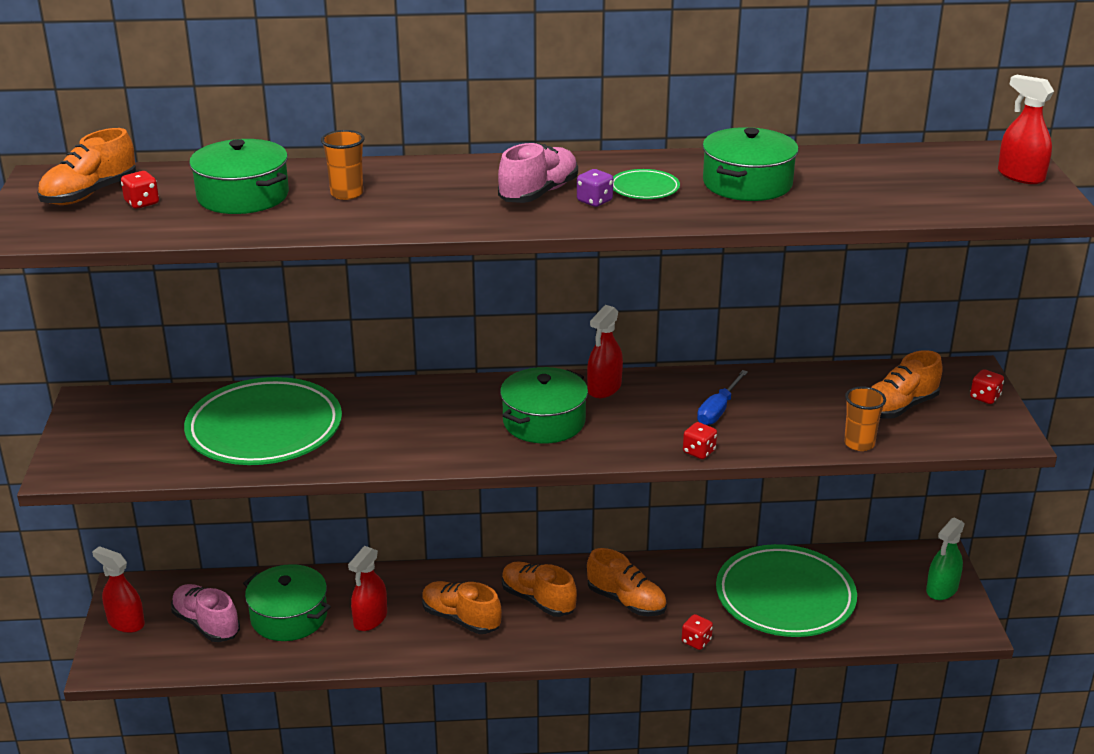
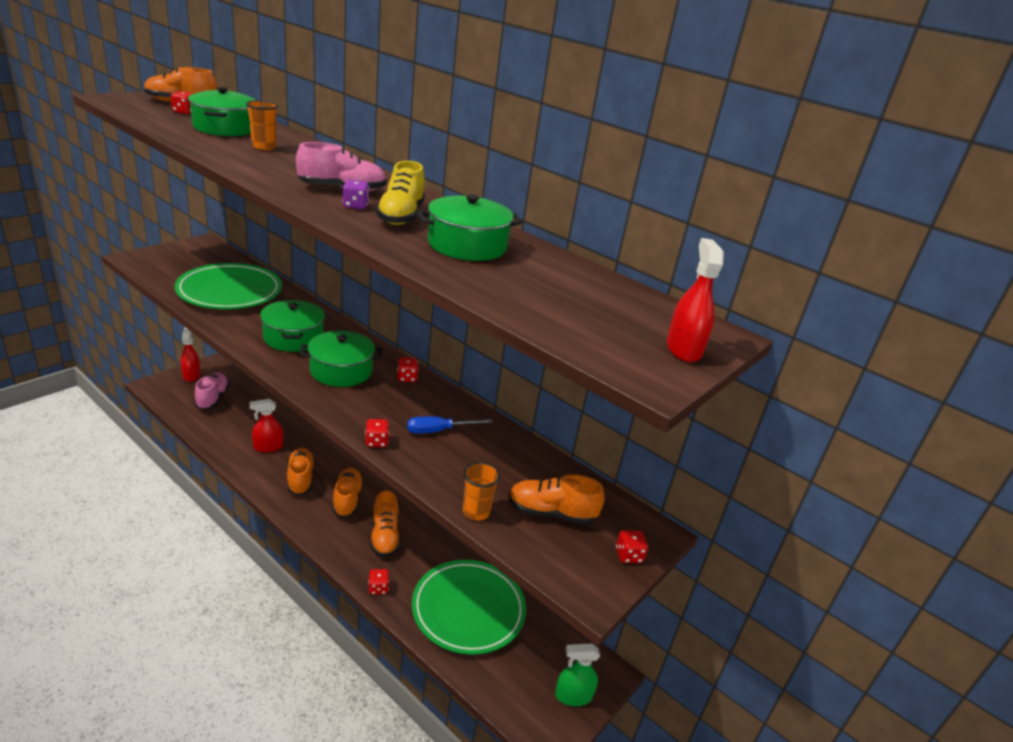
camera: 40 degrees right, 0 degrees up
green pot [243,564,331,641] -> green pot moved to [260,300,325,352]
red spray bottle [587,305,623,398] -> red dice [397,358,418,382]
green plate [613,169,680,199] -> yellow shoe [376,161,425,225]

